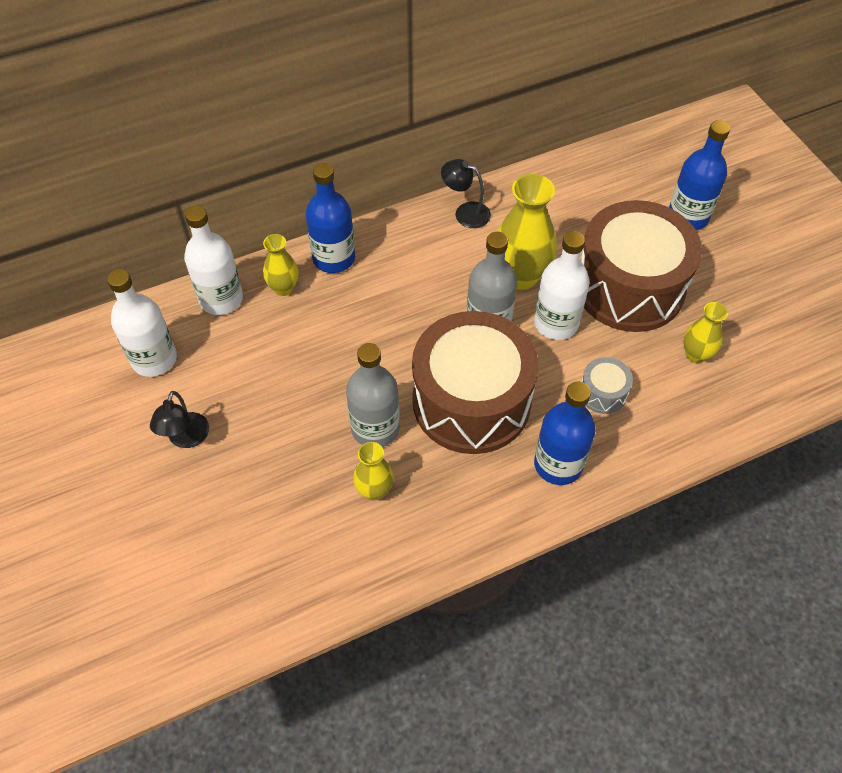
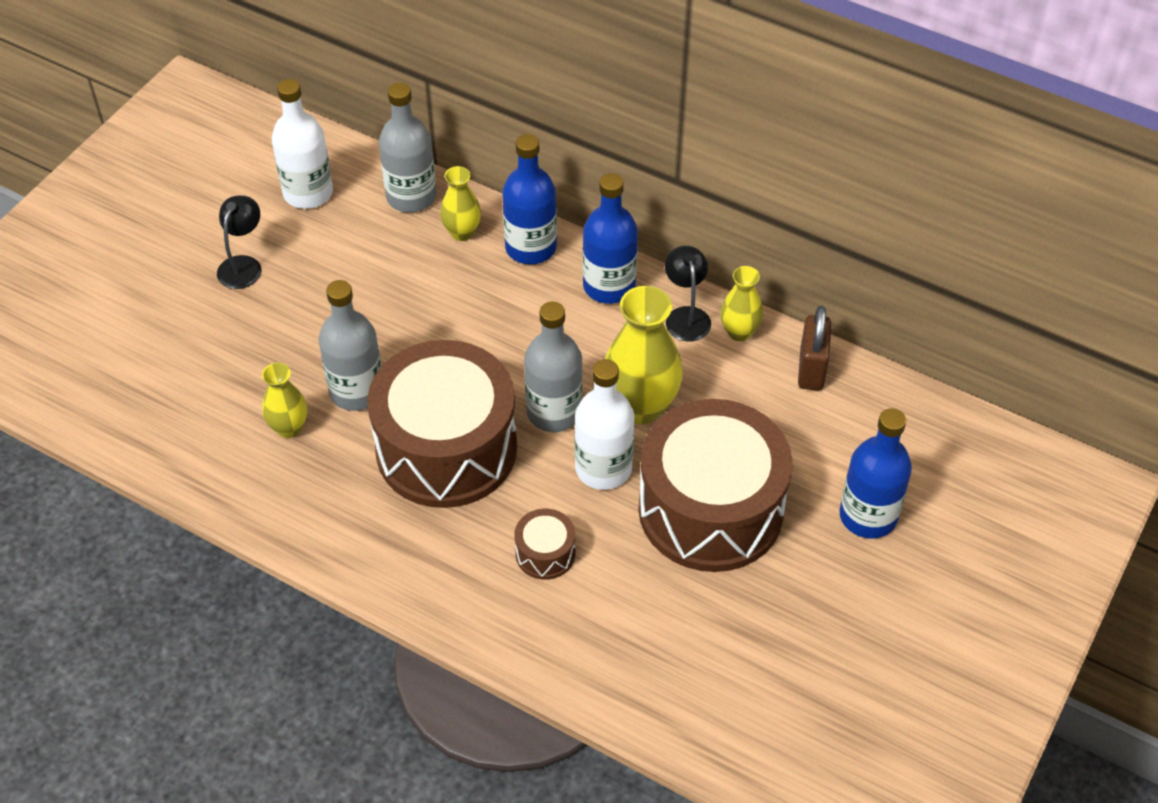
camera: 55 degrees right, 5 degrees down
black lamp [150,391,209,448] -> black lamp turned 135 degrees clockwise [217,195,261,289]
white bottle [184,206,243,315] -> grey bottle [379,83,436,213]
blue bottle [534,382,596,485] -> blue bottle moved to [583,173,638,304]
grey drum [581,357,633,414] -> brown drum [514,509,575,580]
yellow vase [683,302,728,363] -> yellow vase moved to [720,266,763,341]
none -> brown padlock [798,306,831,391]

